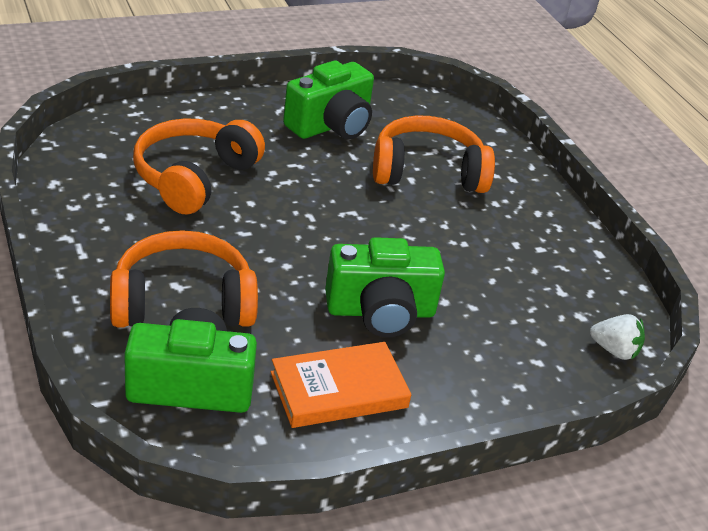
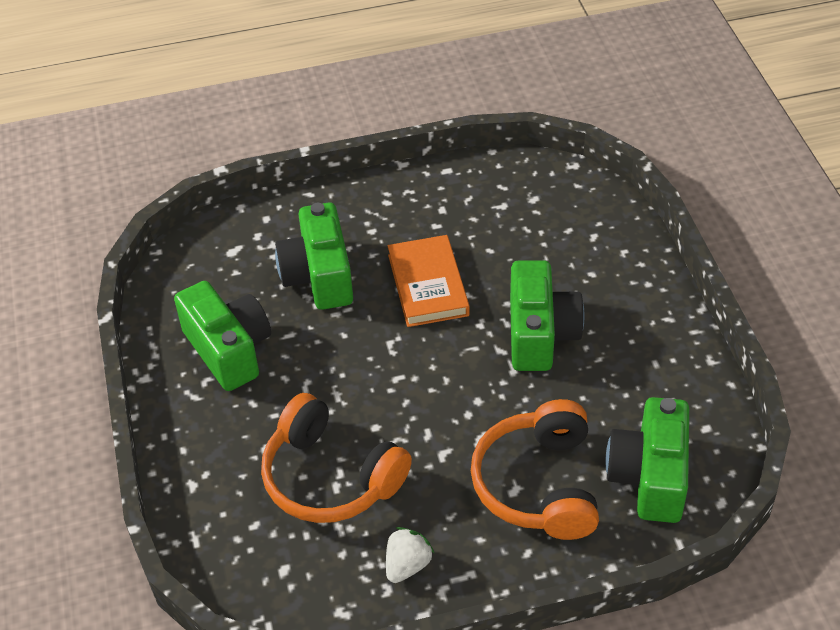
camera: 75 degrees left, 10 degrees up
orange book [271,342,411,428] -> orange book moved to [388,235,470,327]
orange headphones [373,115,495,193] -> green camera [275,203,353,310]
white strawberry [590,314,645,360] -> white strawberry moved to [386,527,434,583]

